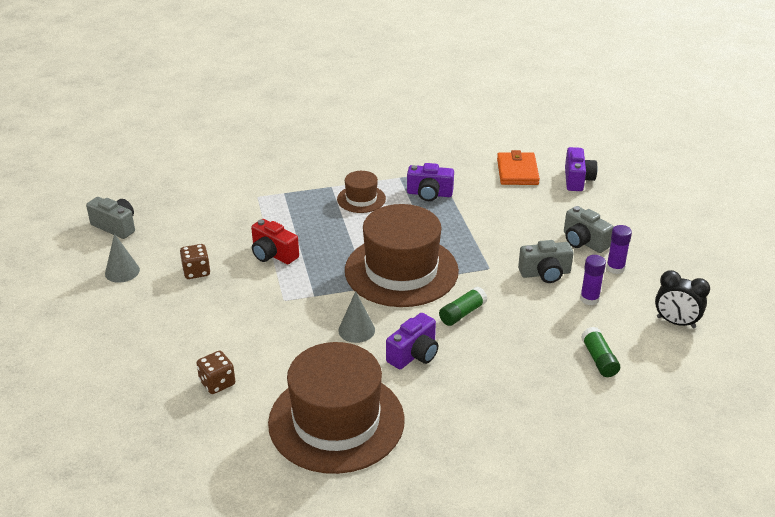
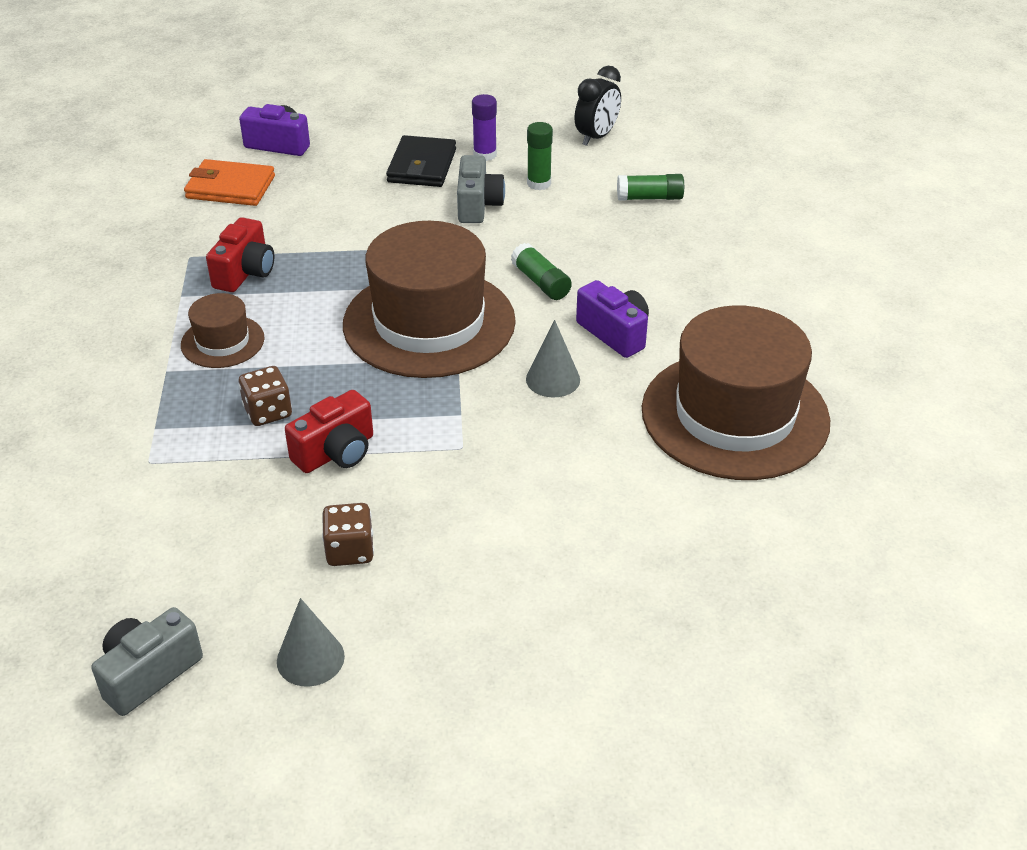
camera: 80 degrees left, 5 degrees up
brown dice [196,351,235,394] -> brown dice moved to [239,366,292,426]
purple camera [407,163,454,201] -> red camera [206,217,274,292]
grey camera [564,206,614,253] -> black wallet [386,135,456,187]
purple glue stick [580,255,606,305] -> green glue stick [527,122,553,190]

